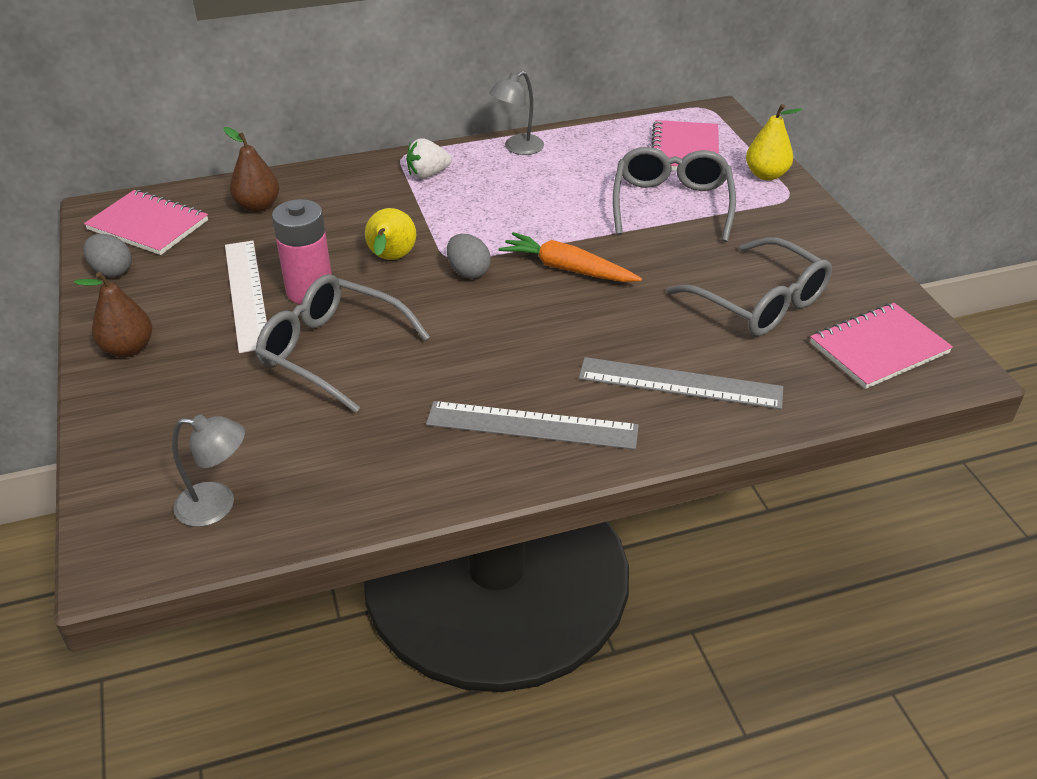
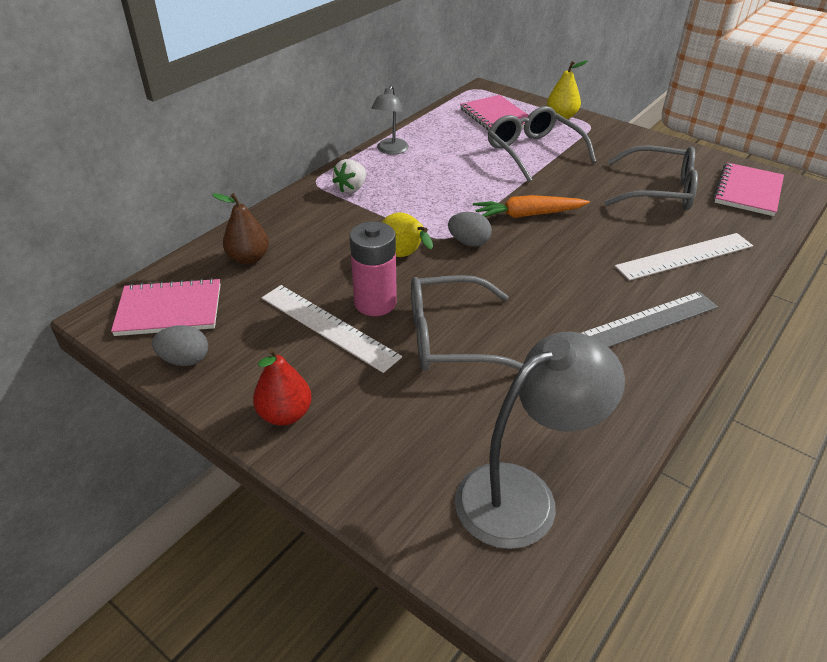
camera: 35 degrees left, 0 degrees up
brown pear [74,272,152,357] -> red pear [253,347,312,426]
grey lamp [172,415,245,527] -> grey lamp [455,332,625,549], size x1.77
grey ruler [579,357,783,409] -> white ruler [615,233,753,281]

